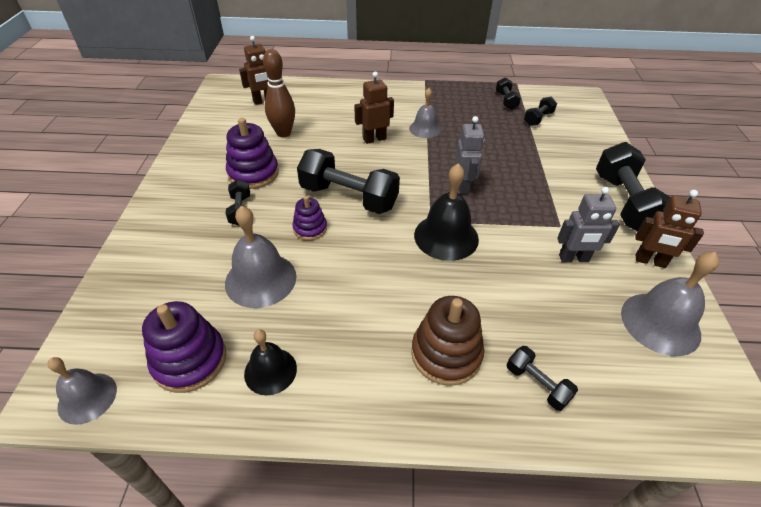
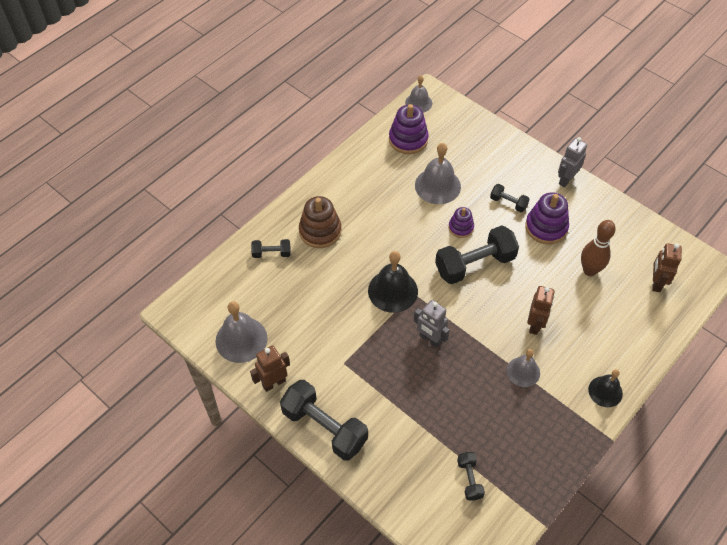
camera: 130 degrees right, 10 degrees up
black bell [244,330,297,395] -> black bell moved to [588,369,623,407]
black dumbbell [496,77,521,110] -> none
grey robot [557,187,620,262] -> grey robot moved to [558,137,587,187]

